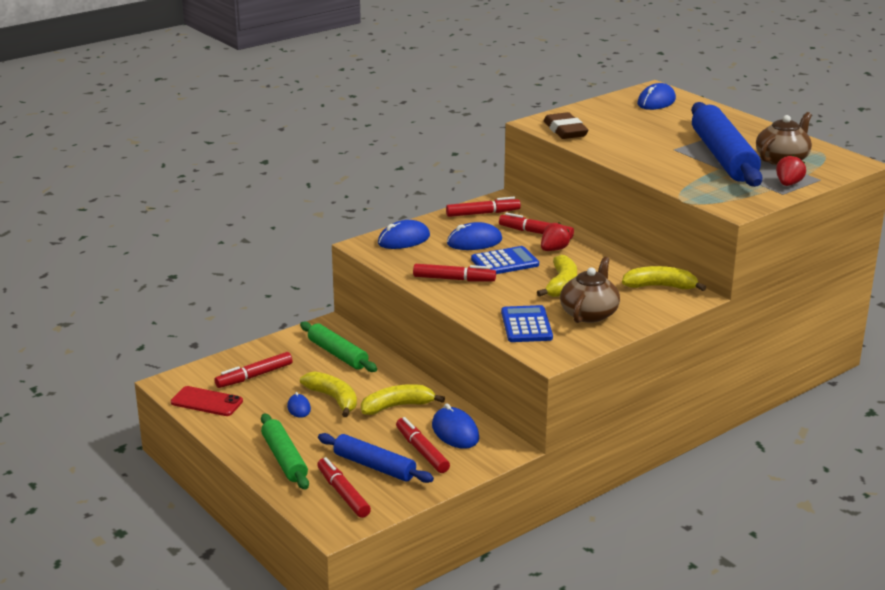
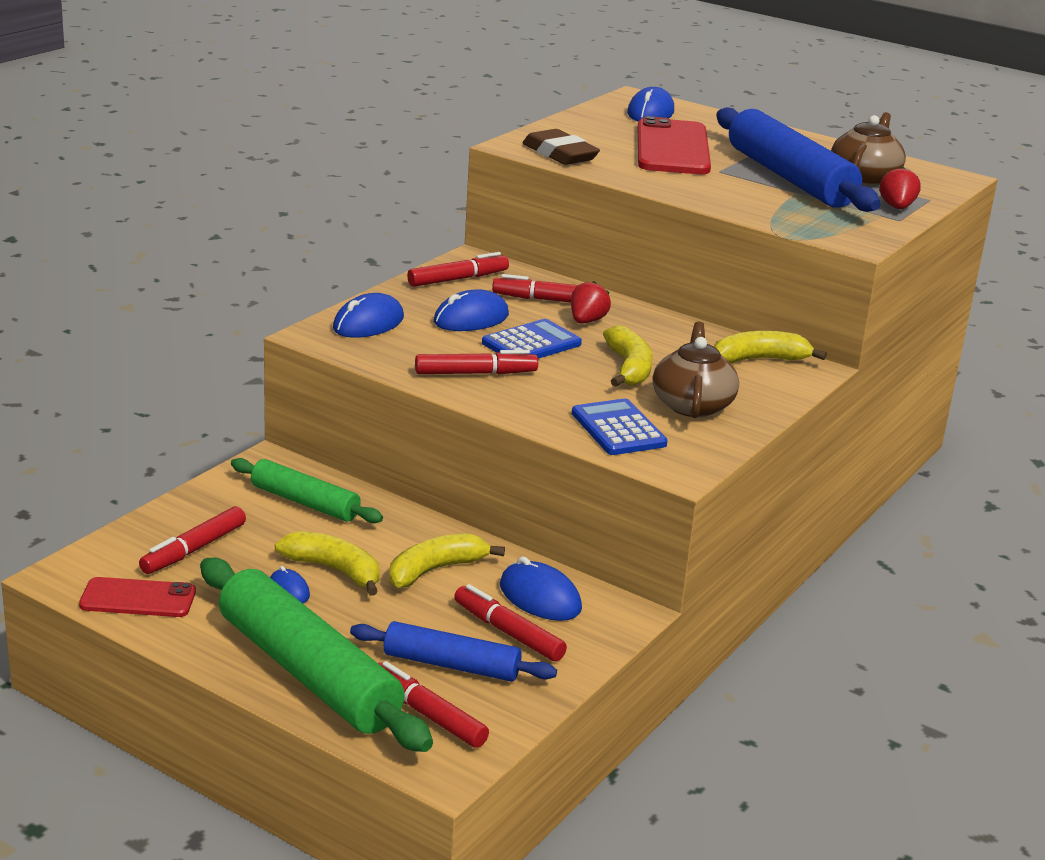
camera: 20 degrees left, 0 degrees up
green rolling pin [261,413,309,490] -> green rolling pin [200,558,433,752], size x1.74
none -> red phone [638,116,711,174]

